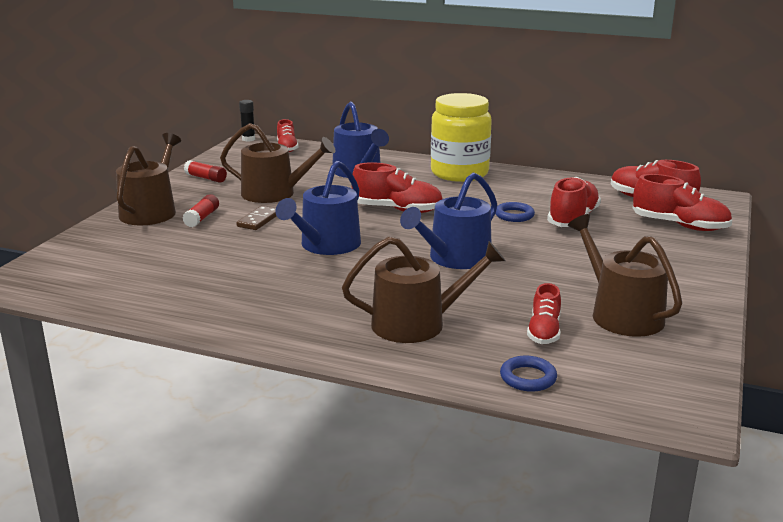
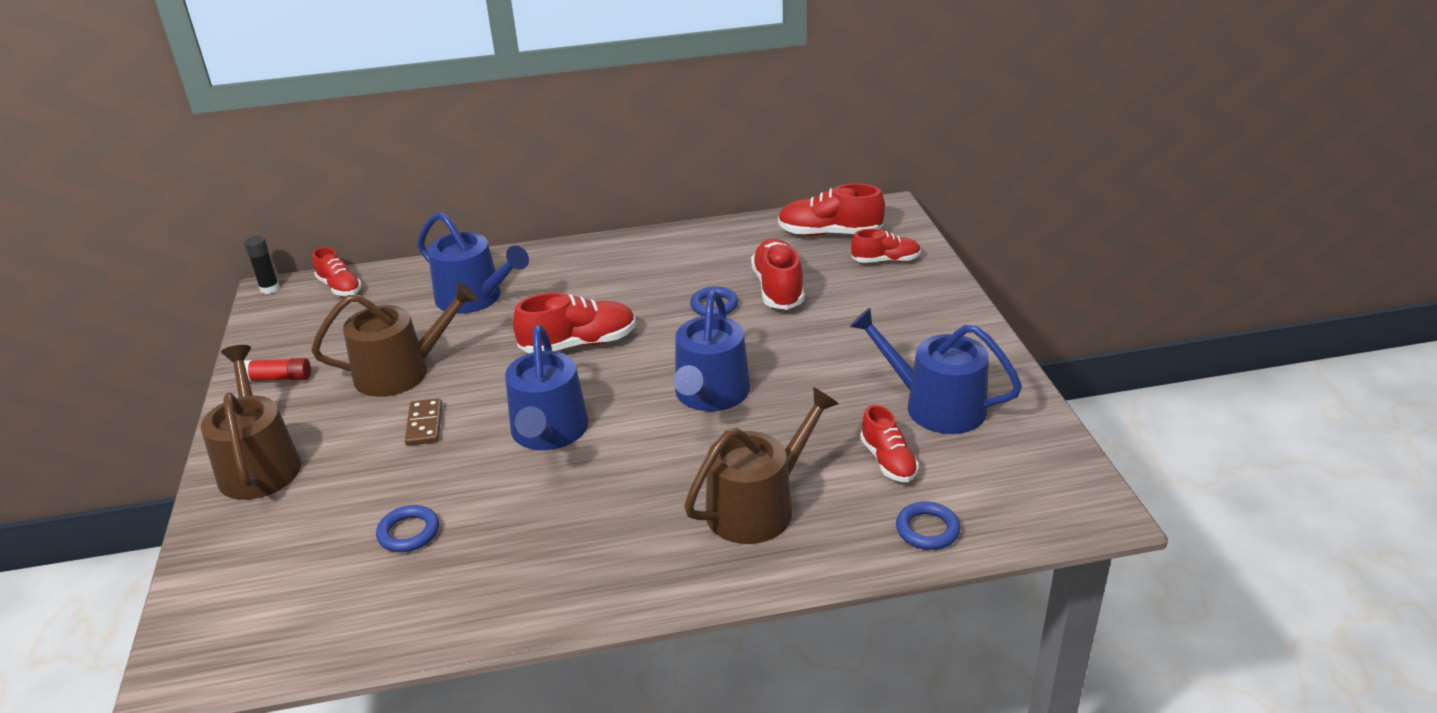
camera: 30 degrees left, 10 degrees up
red glue stick [182,194,219,227] -> none
yellow jar [431,93,492,182] -> none
brown watering can [568,214,682,337] -> blue watering can [850,308,1022,434]
red shoe [633,174,732,231] -> red shoe [851,229,921,263], size x0.64
none -> blue ring [376,505,439,552]

